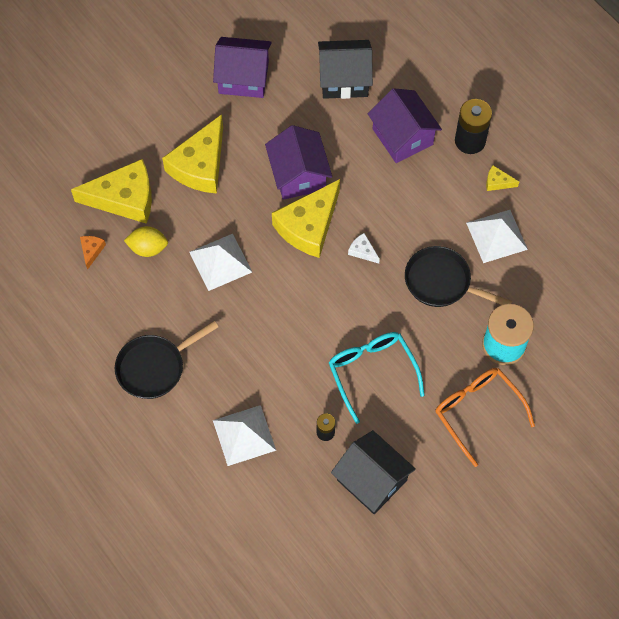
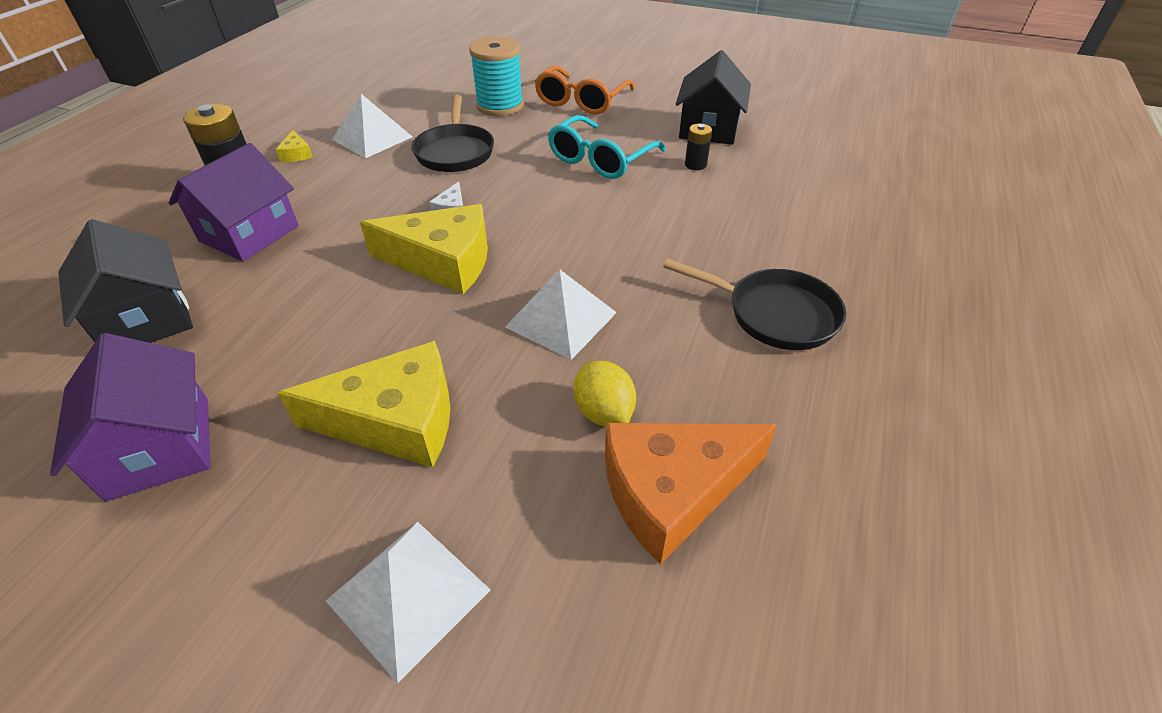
camera: 120 degrees left, 20 degrees down
yellow cheese [71,159,152,224] -> none
orange cheese [80,236,106,270] -> orange cheese [605,423,777,565], size x2.41
white pyramid [213,405,276,466] -> white pyramid moved to [326,522,490,683]
purple house [265,125,332,200] -> none

